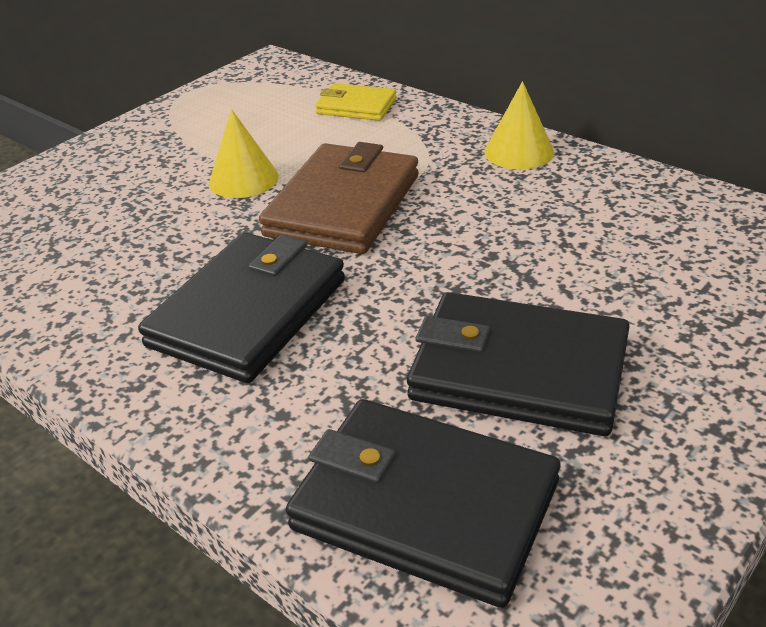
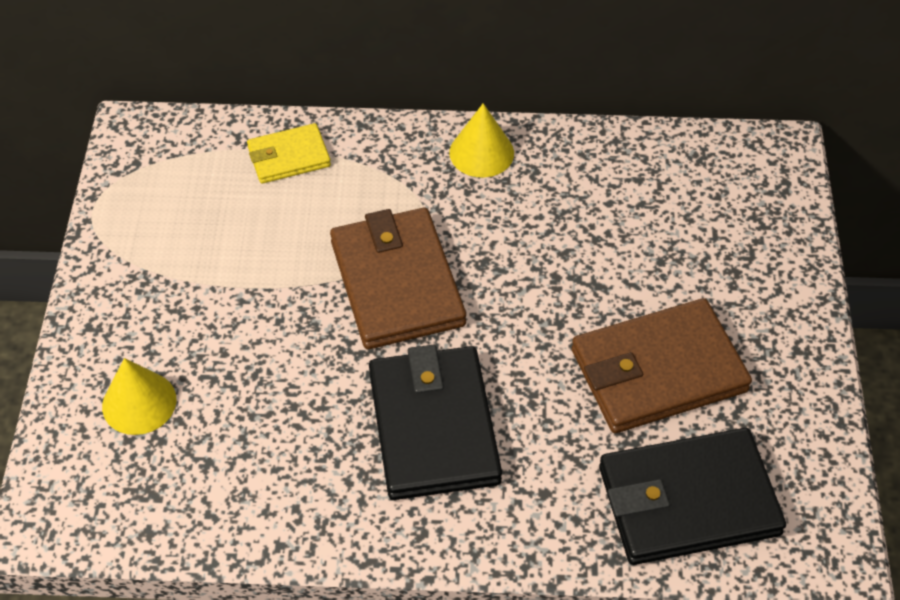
camera: 40 degrees left, 15 degrees up
yellow cone [209,109,279,198] -> yellow cone moved to [102,358,176,435]
black wallet [407,292,630,436] -> brown wallet [572,298,752,433]

